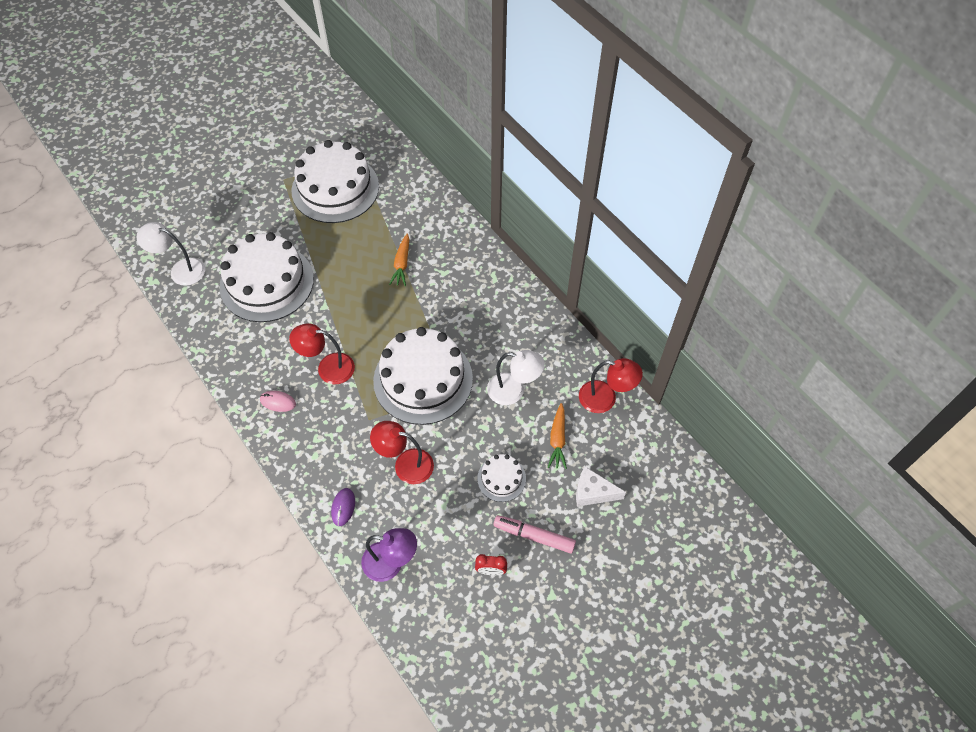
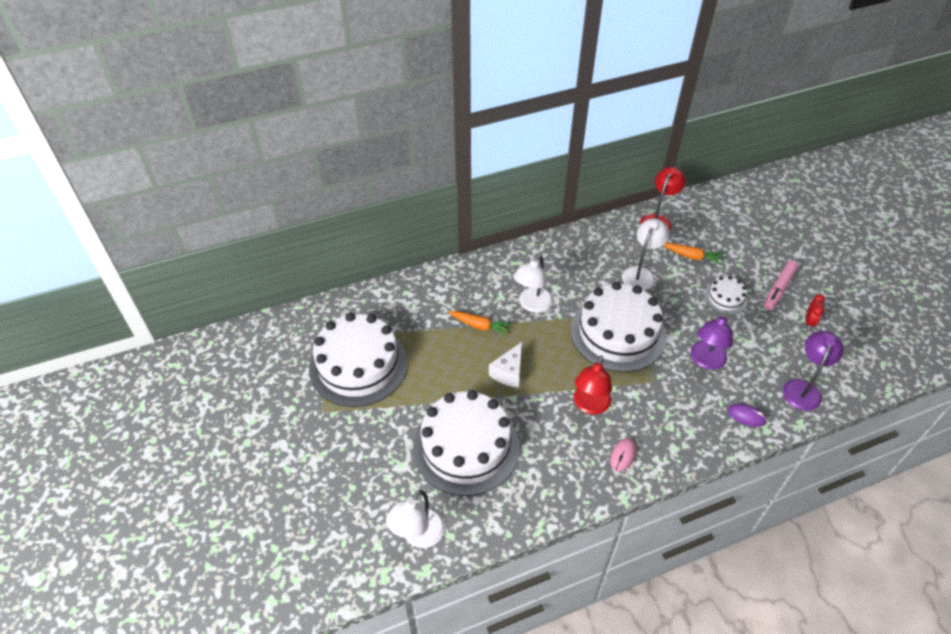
camera: 75 degrees left, 10 degrees down
red lamp [370,421,434,484] -> purple lamp [691,311,733,370]
white cheese [576,467,626,507] -> white cheese moved to [489,342,522,388]
none -> white lamp [513,254,553,313]

